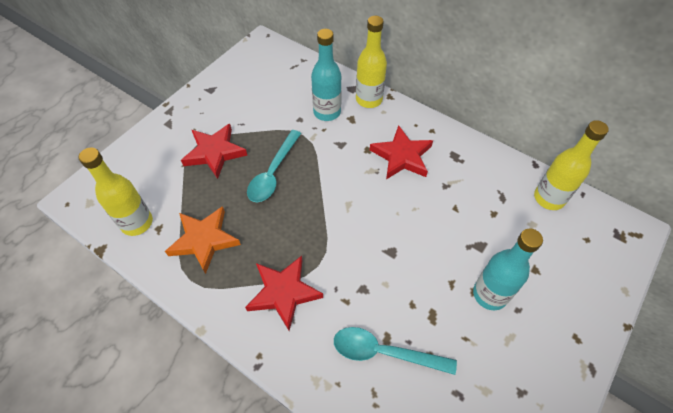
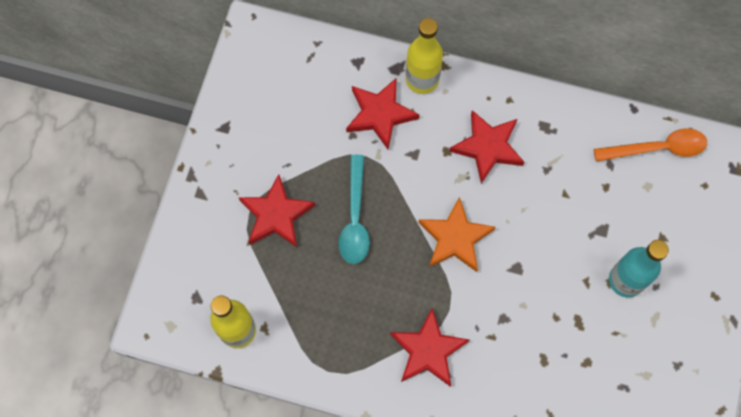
camera: 20 degrees left, 15 degrees up
orange star [165,206,241,274] -> orange star moved to [418,197,496,272]
turquoise bottle [311,29,342,121] -> red star [346,78,420,149]
turquoise spoon [334,327,457,375] -> none
yellow bottle [534,120,609,210] -> orange spoon [594,128,707,162]

